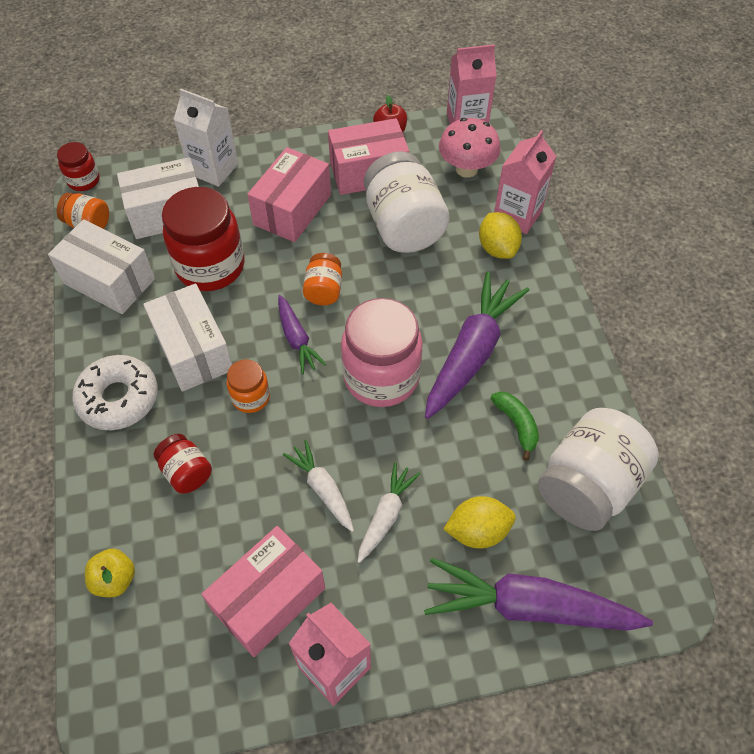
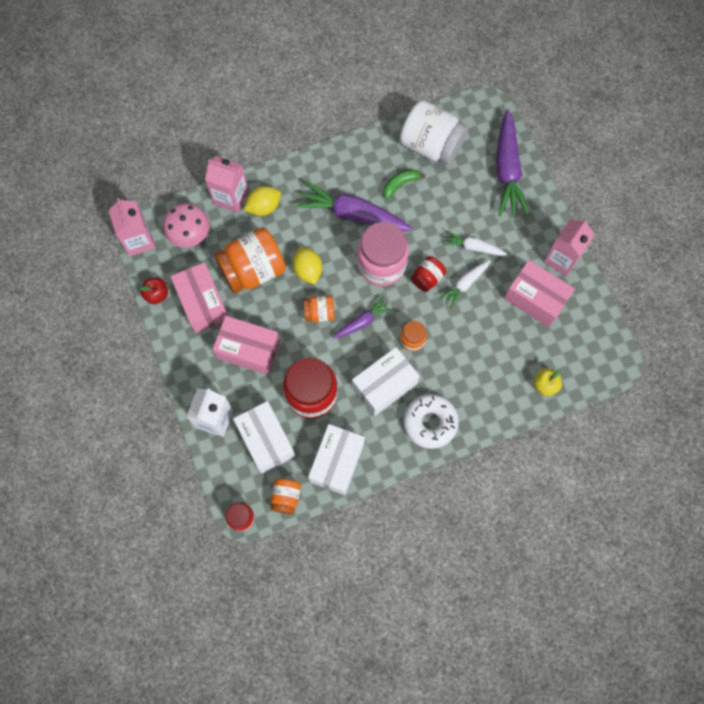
camera: 100 degrees left, 15 degrees up
red jar [154,434,212,494] -> red jar moved to [411,256,446,292]
white jar [364,151,450,253] -> orange jar [214,228,286,294]
yellow lemon [443,496,516,549] -> yellow lemon moved to [293,247,322,285]

